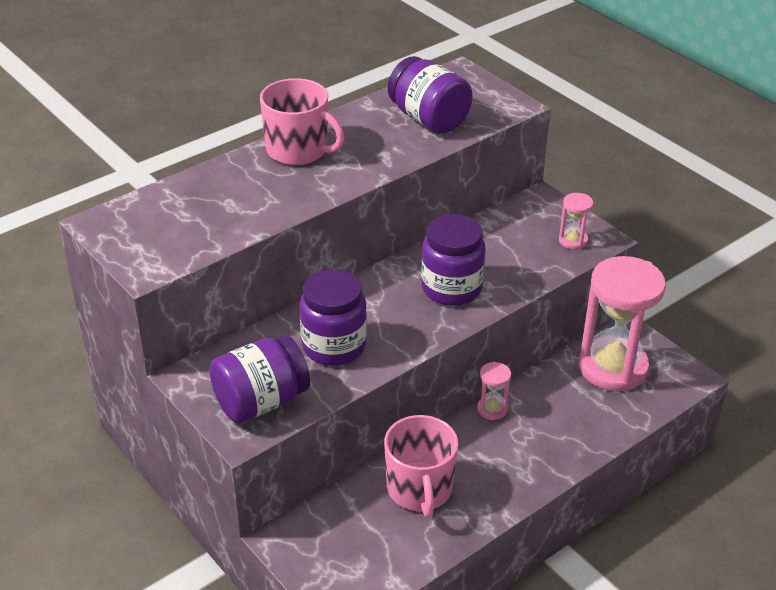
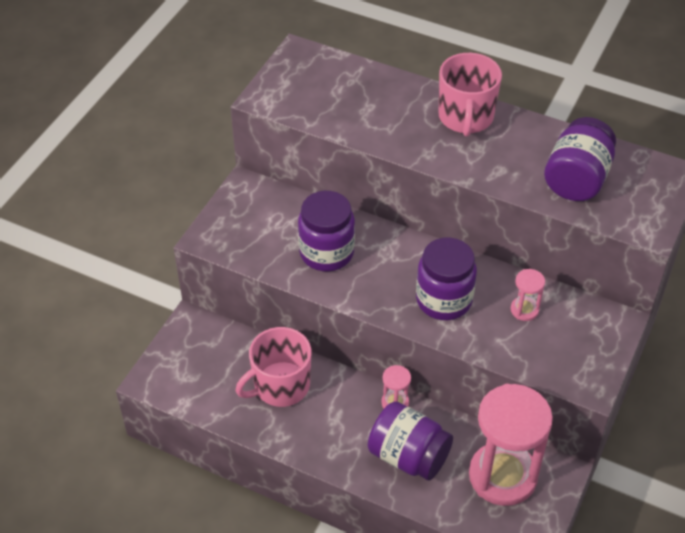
camera: 65 degrees right, 10 degrees up
purple jar [209,335,310,423] -> purple jar moved to [368,402,453,481]
pink hourglass [559,193,594,250] -> pink hourglass moved to [511,269,545,321]

